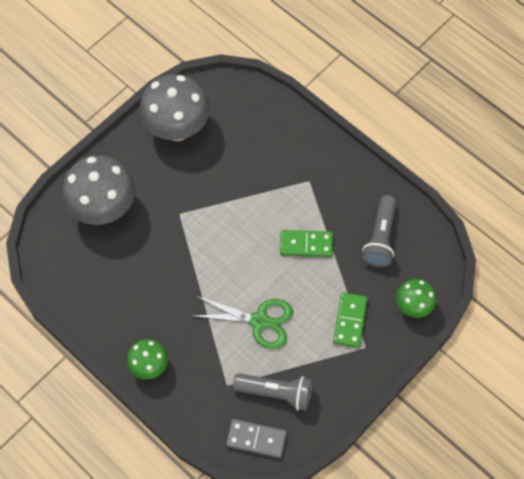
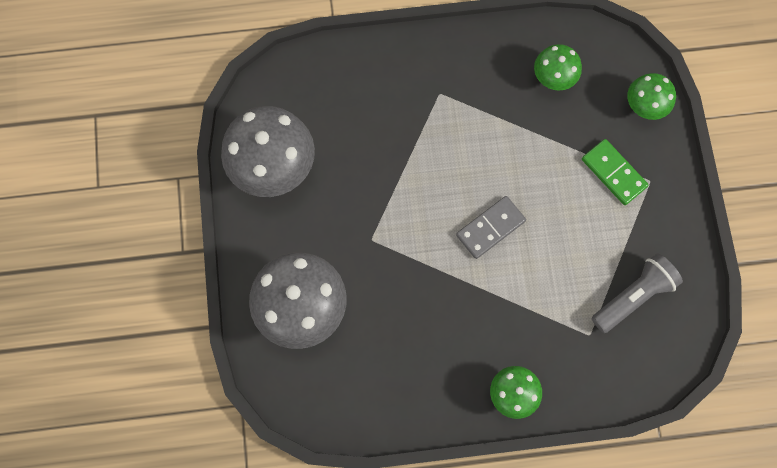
camera: 50 degrees left, 10 degrees up
green scissors [193,296,293,349] -> none
grey domino [226,419,287,458] -> grey domino moved to [456,196,526,259]
green domino [280,230,333,257] -> none
grey flashlight [362,195,396,267] -> green mushroom [534,44,582,90]

